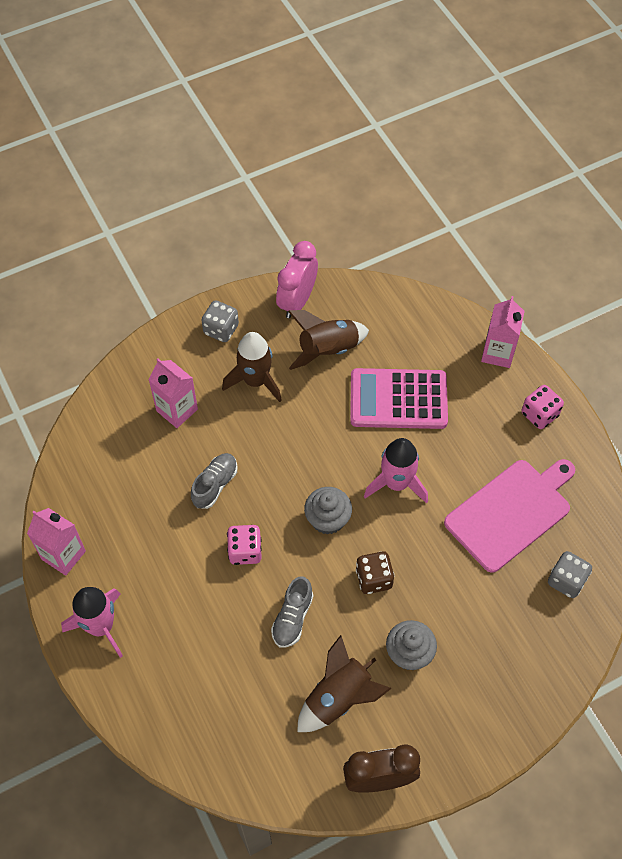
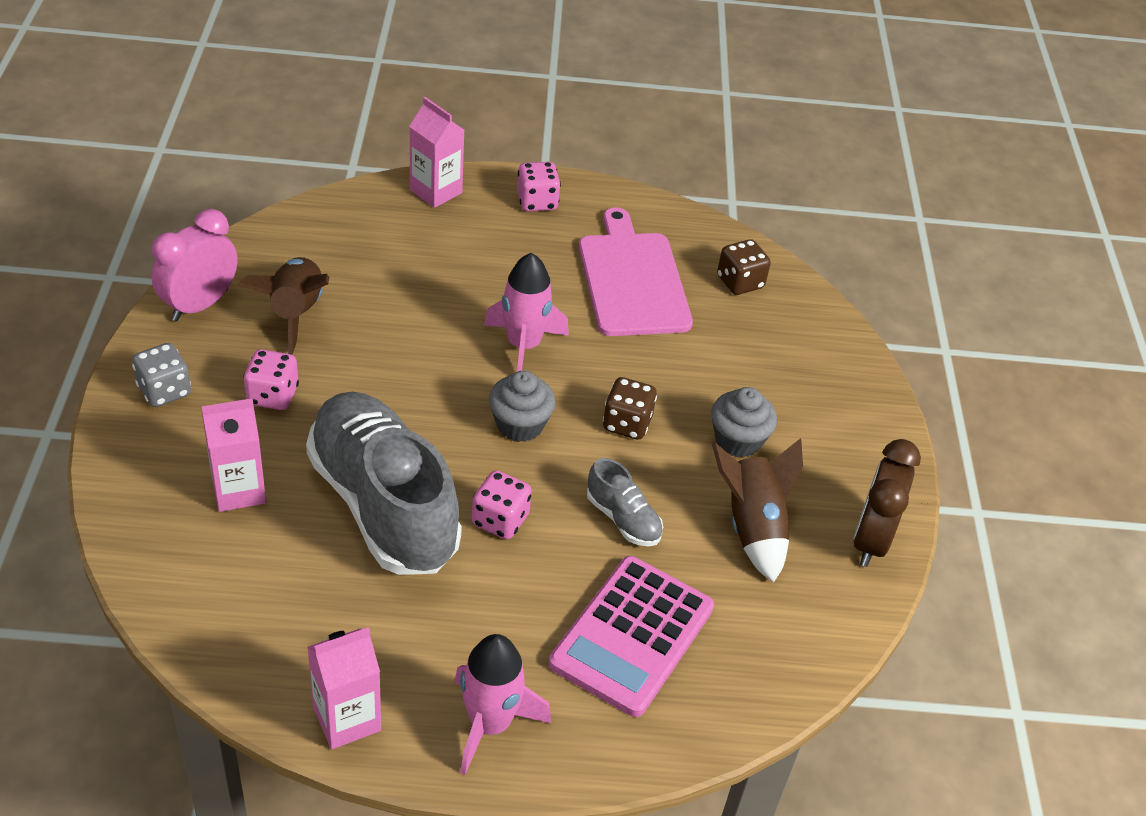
camera: 65 degrees left, 15 degrees down
grey shoe [191,453,238,509] -> grey shoe [306,392,462,575], size x2.35
brown rocket [222,332,282,402] -> pink dice [243,349,299,410]
pink clock [276,241,318,318] -> pink clock turned 75 degrees clockwise [152,209,238,321]
pink calculator [350,368,448,429] -> pink calculator moved to [549,556,714,717]
grey dice [548,551,592,598] -> brown dice [717,240,771,295]

